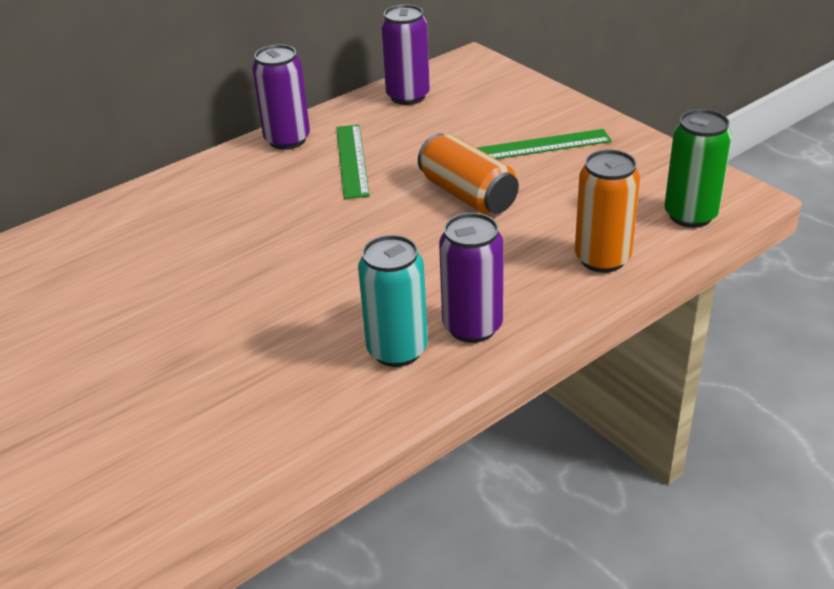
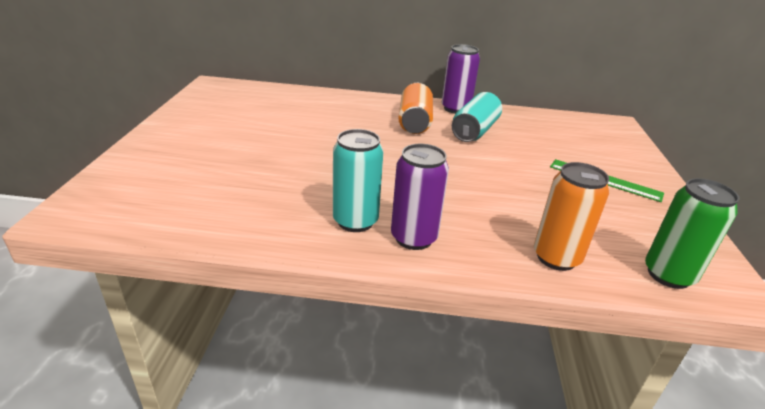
camera: 40 degrees right, 5 degrees down
green ruler [336,125,370,199] -> turquoise can [452,92,502,142]
purple can [381,4,430,105] -> none
orange can [418,134,519,215] -> orange can moved to [398,83,433,134]

